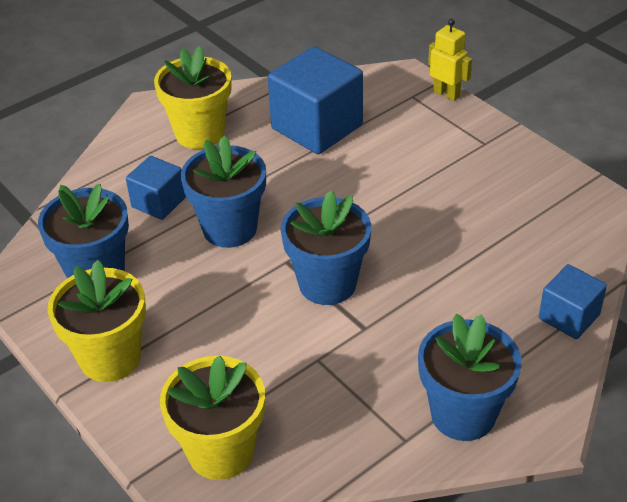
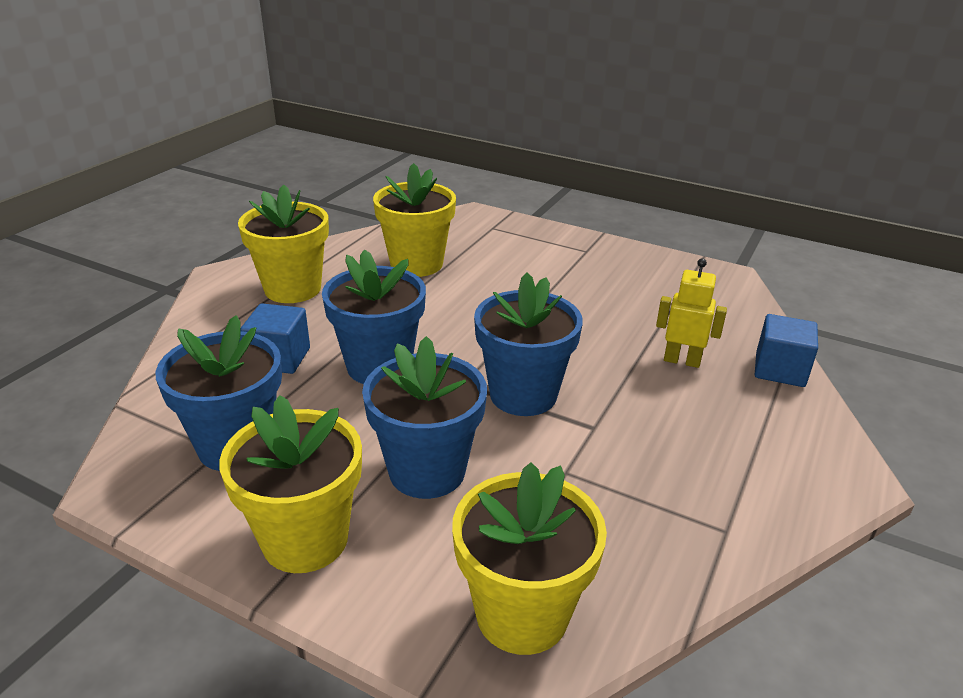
camera: 25 degrees left, 10 degrees down
blue cube [268,46,363,154] -> yellow flower pot [373,163,456,277]
blue flower pot [418,314,522,441] -> blue flower pot moved to [362,336,487,499]
yellow robot [428,19,472,101] -> yellow robot moved to [656,258,727,368]

